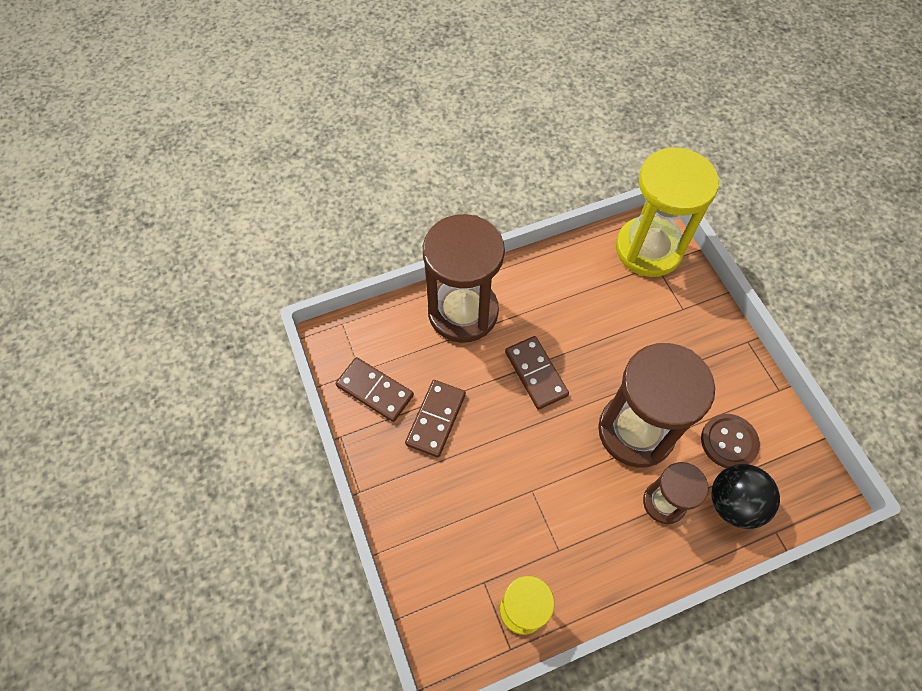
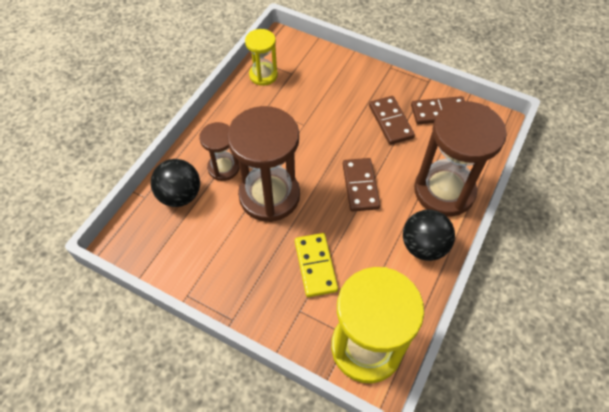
camera: 140 degrees right, 5 degrees down
brown domino [505,336,569,410] -> brown domino turned 60 degrees clockwise [343,158,380,212]
brown button [701,414,760,468] -> none
none -> yellow domino [295,233,338,297]
none -> black ball [403,209,455,261]

